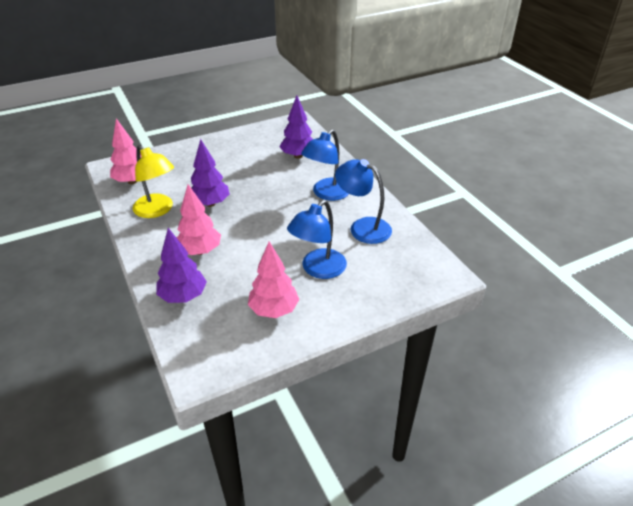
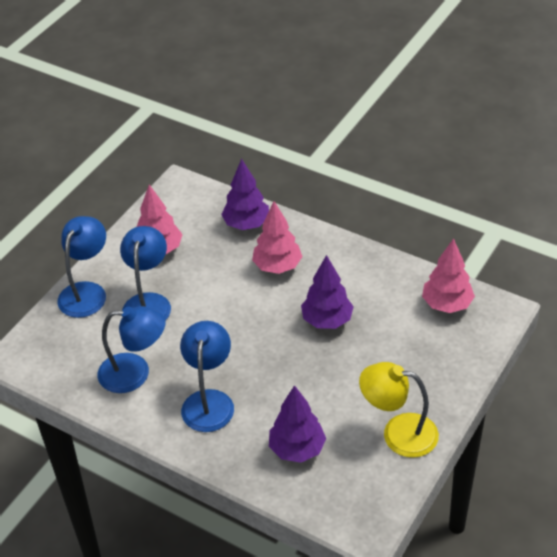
camera: 150 degrees right, 5 degrees up
yellow lamp [132,145,174,218] -> yellow lamp moved to [359,362,439,458]
none -> blue lamp [57,216,106,318]

